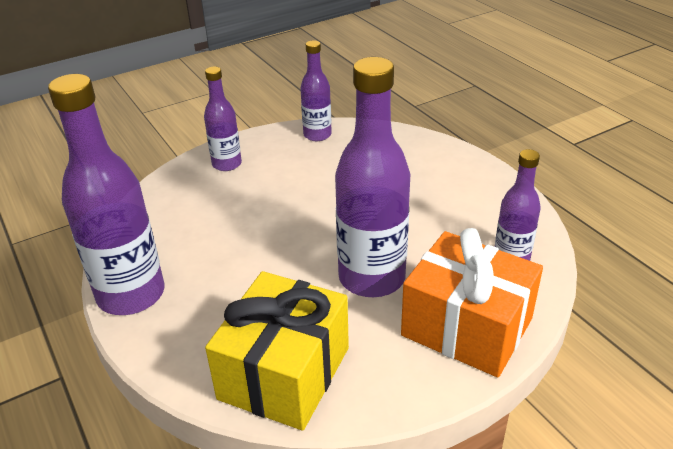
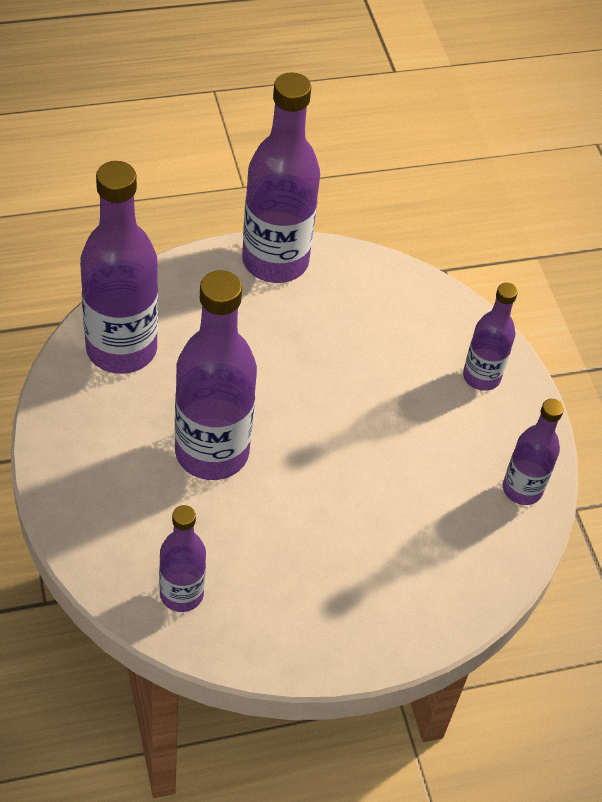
camera: 100 degrees right, 15 degrees up
yellow gift [205,271,349,431] -> purple bottle [80,161,158,374]
orange gift [401,228,543,377] -> none

